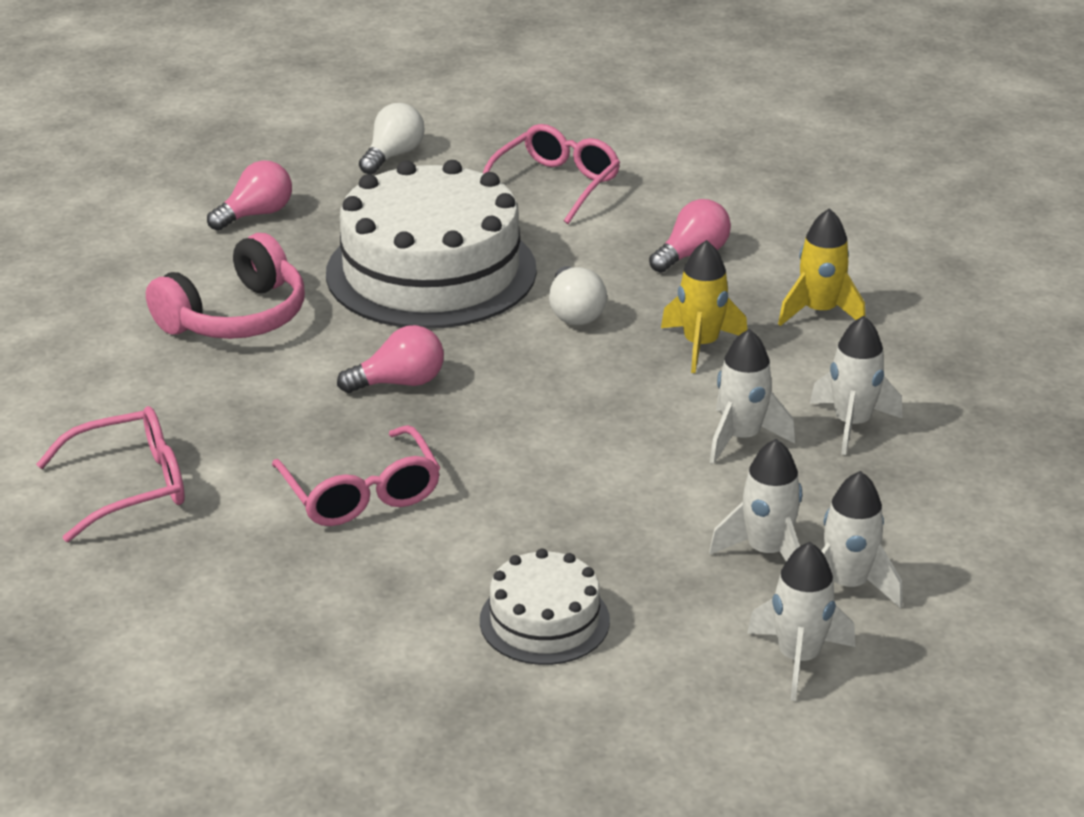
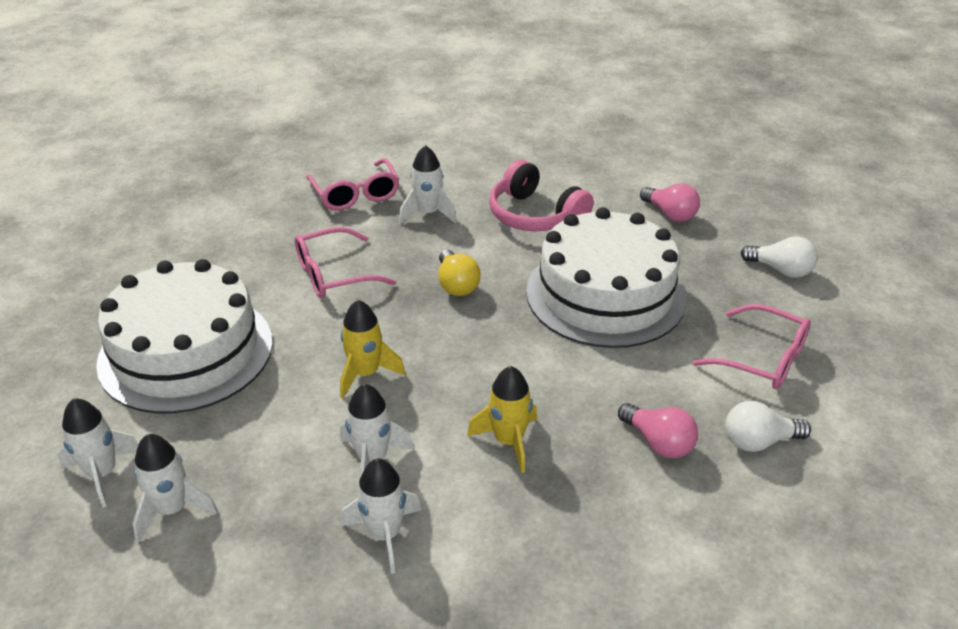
camera: 90 degrees right, 5 degrees up
pink light bulb [337,325,444,393] -> yellow light bulb [438,250,481,296]
white cake [480,549,610,665] -> white cake [96,259,273,414], size x2.05
white light bulb [549,266,607,325] -> white light bulb moved to [725,401,811,452]
white rocket [709,439,802,562] -> white rocket moved to [399,145,457,224]
yellow rocket [778,208,865,326] -> yellow rocket moved to [340,300,405,398]

